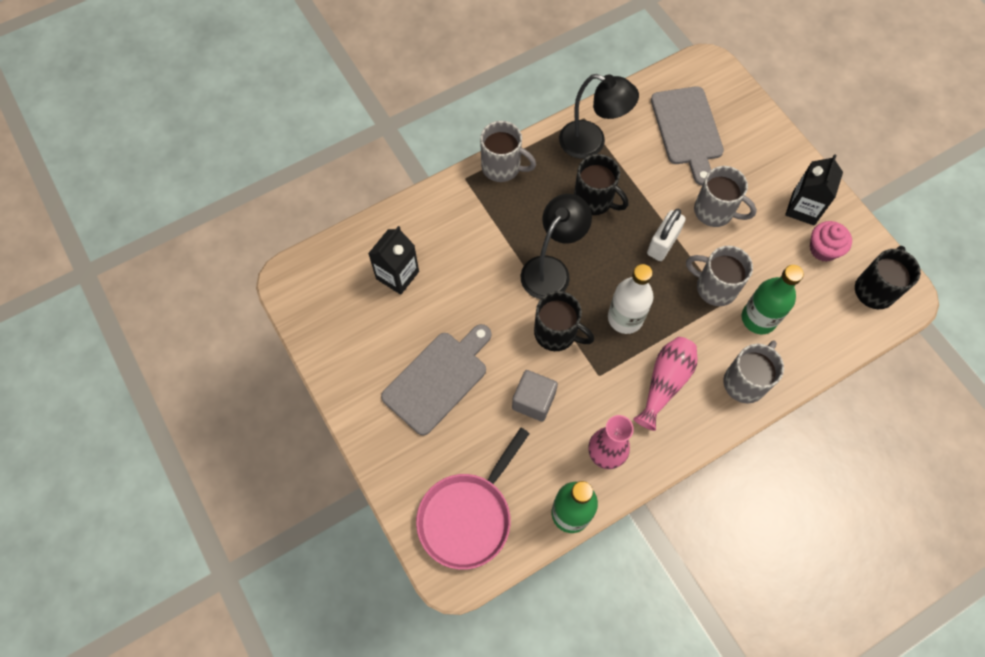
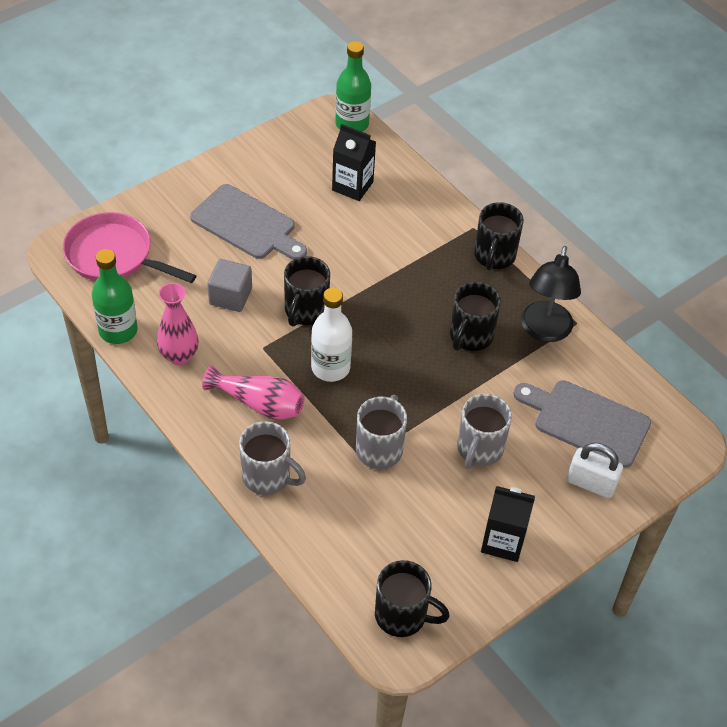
camera: 80 degrees right, 15 degrees down
grey mug [480,121,536,182] -> black mug [474,202,524,271]
black lamp [521,194,592,299] -> none
white padlock [647,209,686,261] -> white padlock moved to [567,443,623,498]
grey cutting board [651,86,724,186] -> grey cutting board turned 45 degrees clockwise [513,380,651,468]
green bottle [742,265,804,334] -> green bottle moved to [335,41,371,132]
pink cupcake [810,221,852,262] -> none

